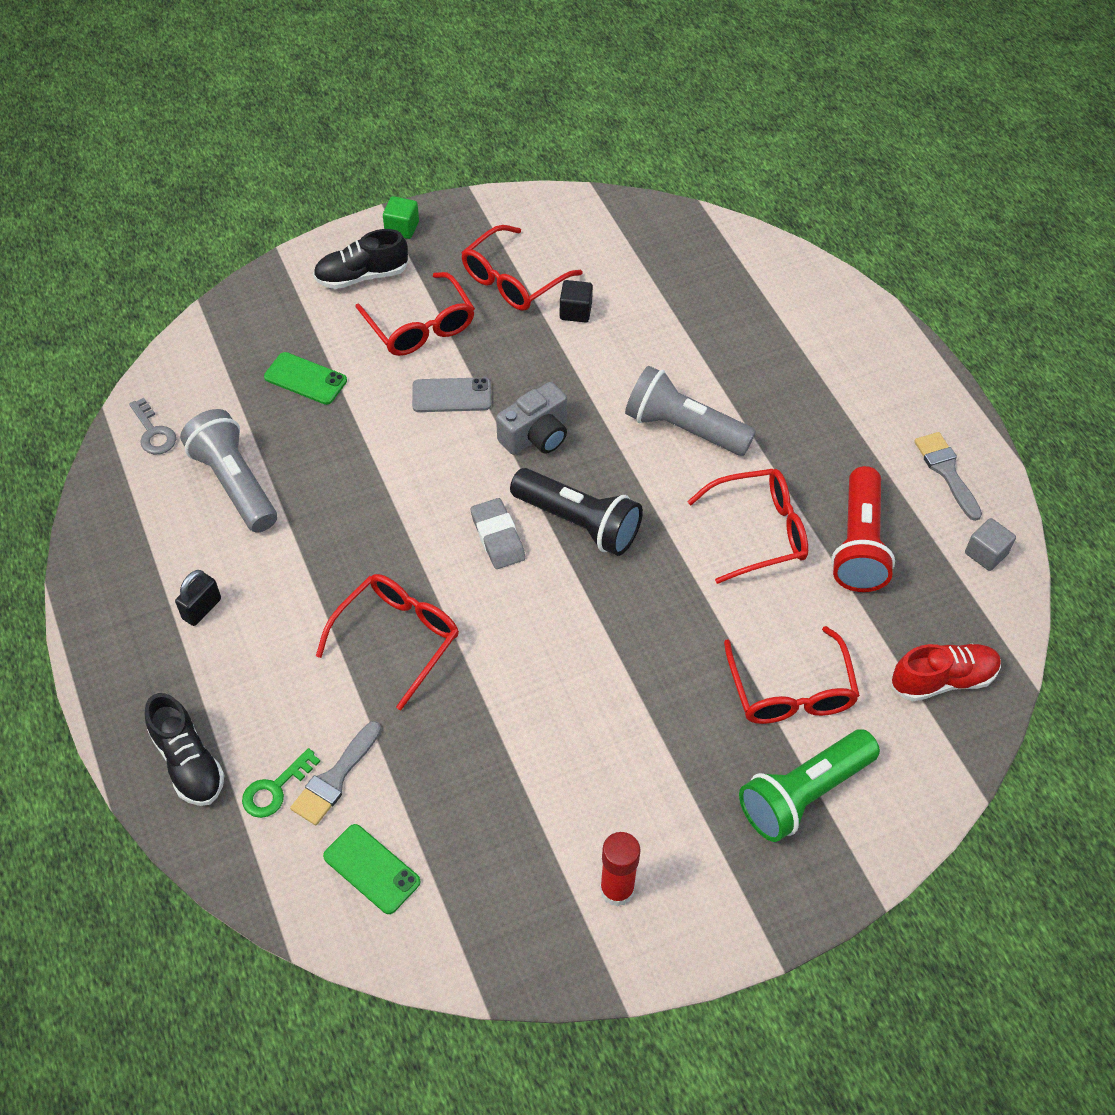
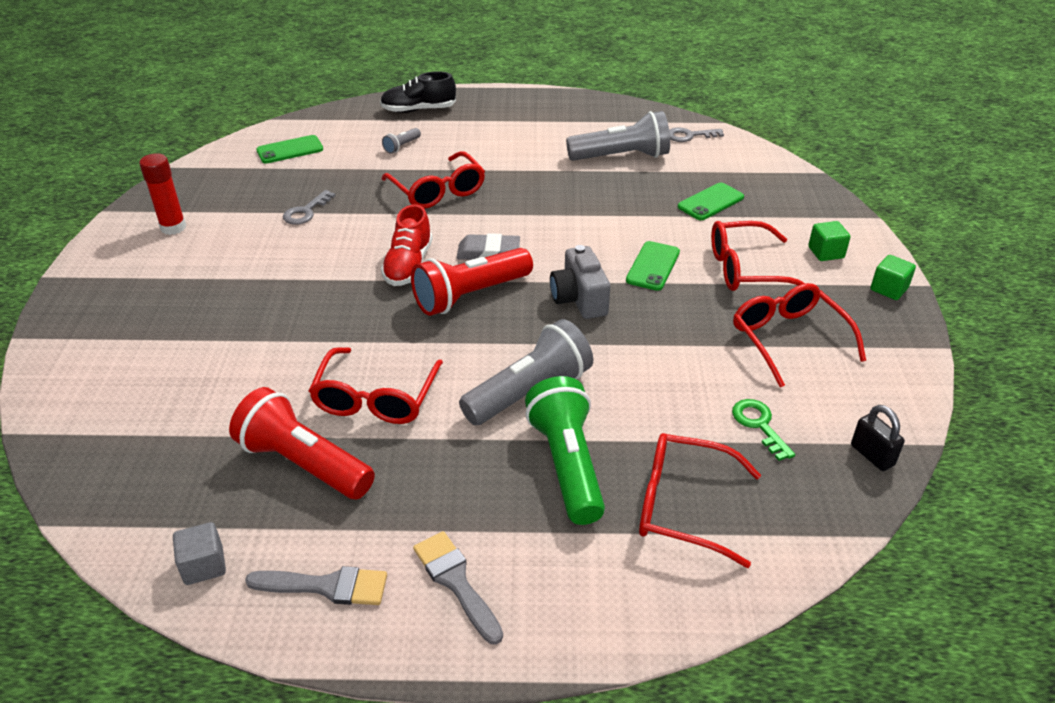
camera: 115 degrees right, 15 degrees down
black padlock [175,570,221,626] -> black padlock moved to [851,405,905,471]
green key [242,748,320,818] -> green key moved to [732,399,795,461]
grey brush [290,721,381,825] -> grey brush moved to [413,531,503,645]
black shoe [313,229,408,289] -> green cube [808,221,851,261]
grey phone [412,377,491,412] -> green phone [626,241,680,291]
black flashlight [510,468,643,556] -> red flashlight [411,248,533,316]
black cube [560,280,593,323] -> none
red glasses [724,626,860,724] -> red glasses moved to [639,433,761,568]
green flashlight [739,729,880,842] -> green flashlight moved to [525,376,605,525]
red shoe [892,644,1001,701] -> red shoe moved to [381,204,433,286]
none -> grey key [283,190,335,225]
none -> grey flashlight [382,128,421,154]

